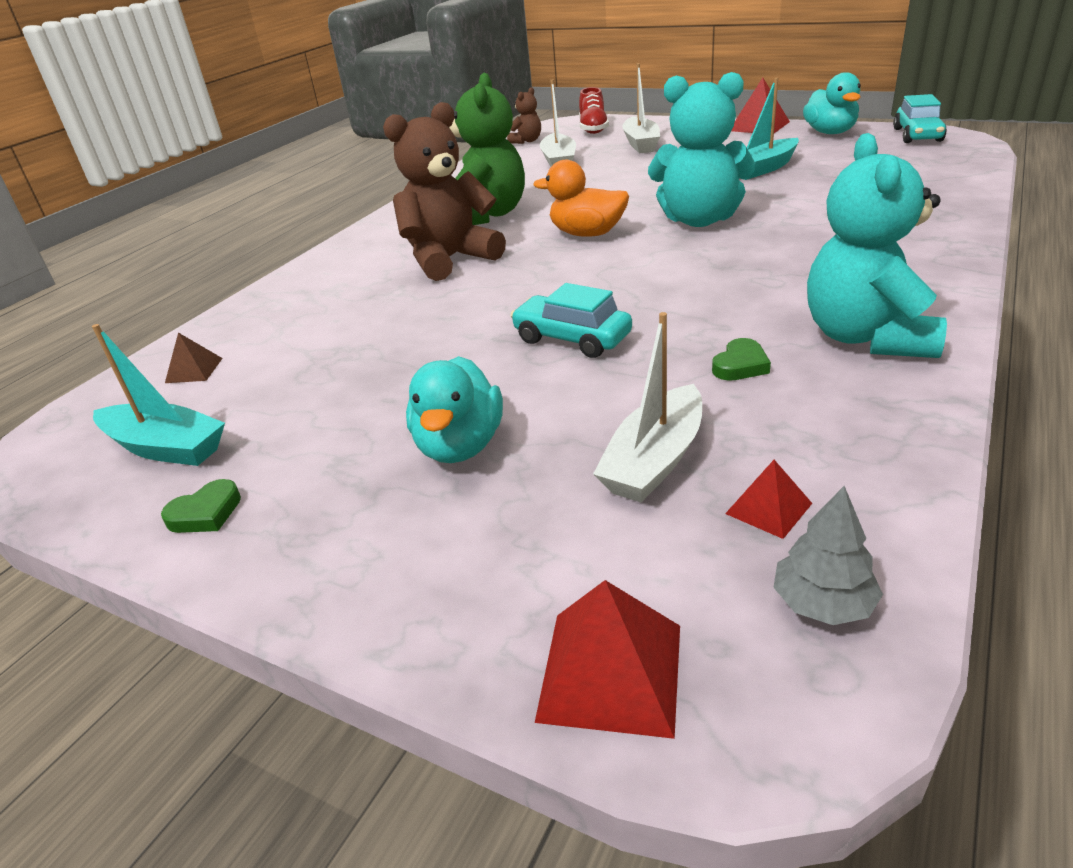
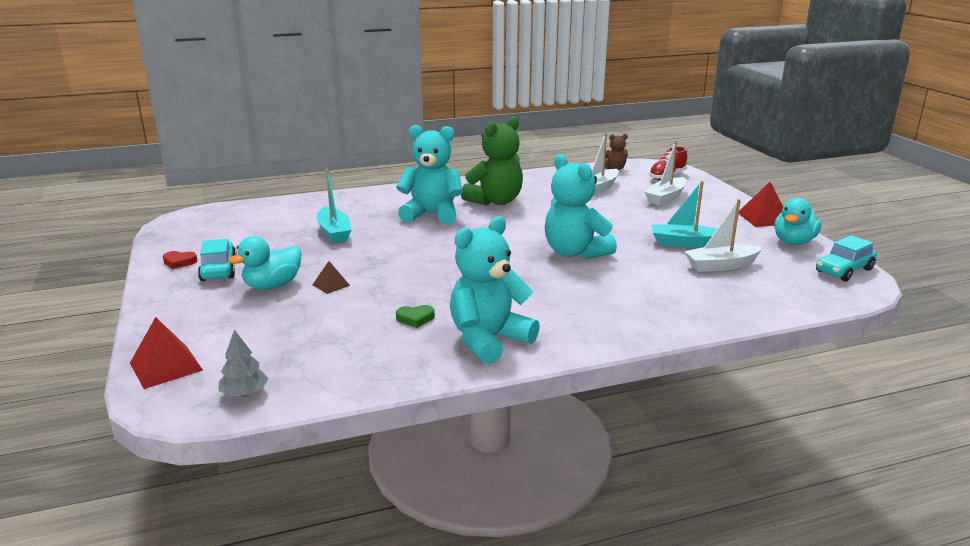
camera: 40 degrees right, 10 degrees down
turquoise boat [92,324,225,466] -> turquoise boat moved to [317,169,351,243]
green heart [161,479,241,533] -> red heart [163,251,197,269]
brown pyramid [165,333,223,383] -> brown pyramid moved to [313,261,350,294]
brown teddy bear [383,102,506,281] -> turquoise teddy bear [396,125,463,225]
turquoise car [510,283,632,358] -> turquoise car moved to [198,239,237,281]
orange duck [533,160,629,237] -> none
white boat [593,312,702,502] -> white boat moved to [684,199,762,272]
red pyramid [725,460,812,539] -> none

